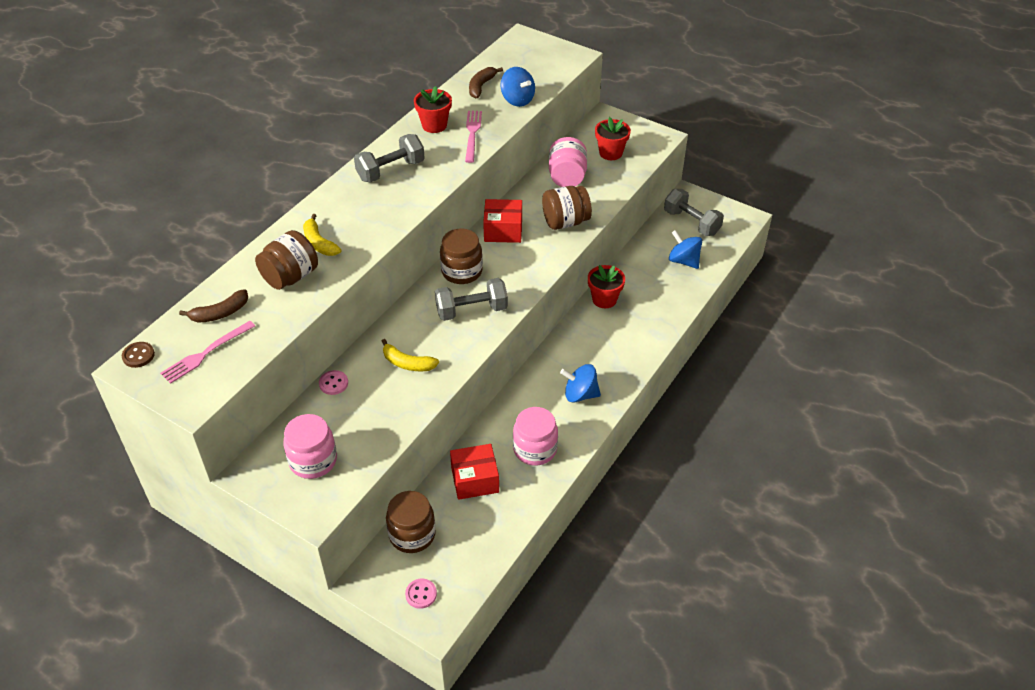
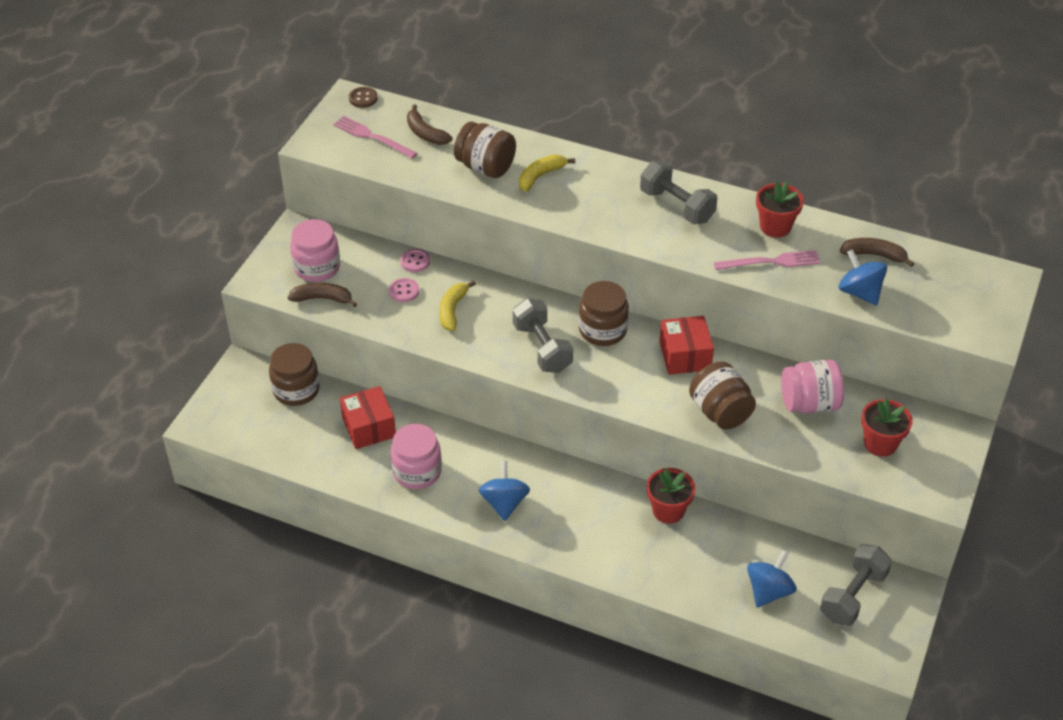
camera: 80 degrees right, 0 degrees up
pink button [405,579,437,609] -> pink button moved to [389,278,419,302]
blue spinning top [500,67,535,107] -> blue spinning top turned 105 degrees clockwise [839,249,887,306]
none -> brown banana [288,283,357,307]

